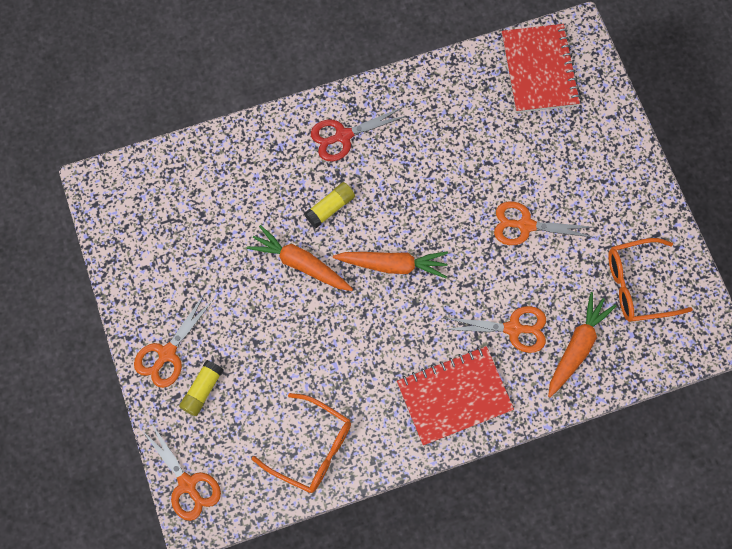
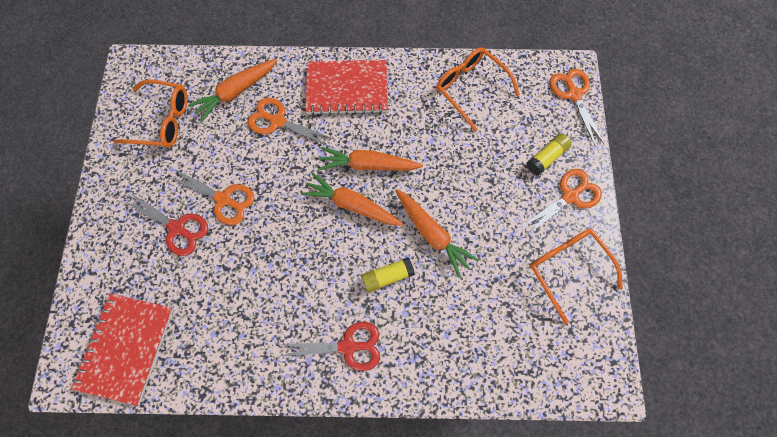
camera: 160 degrees left, 0 degrees up
none -> red scissors [124,193,208,256]
none -> orange carrot [318,147,423,171]
none -> orange glasses [529,229,623,324]

